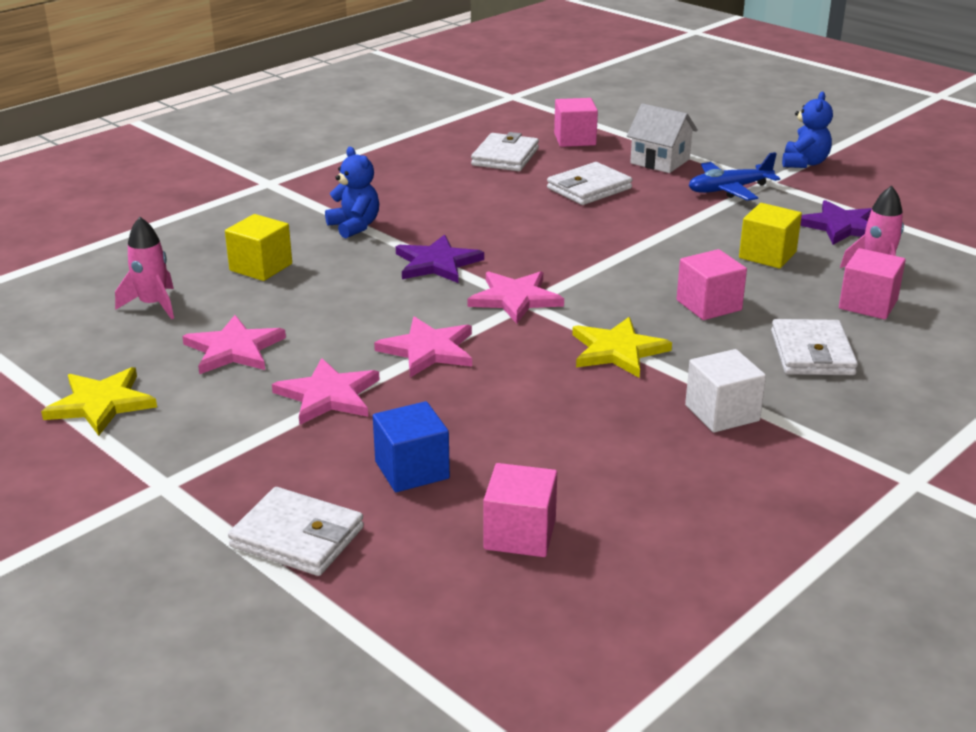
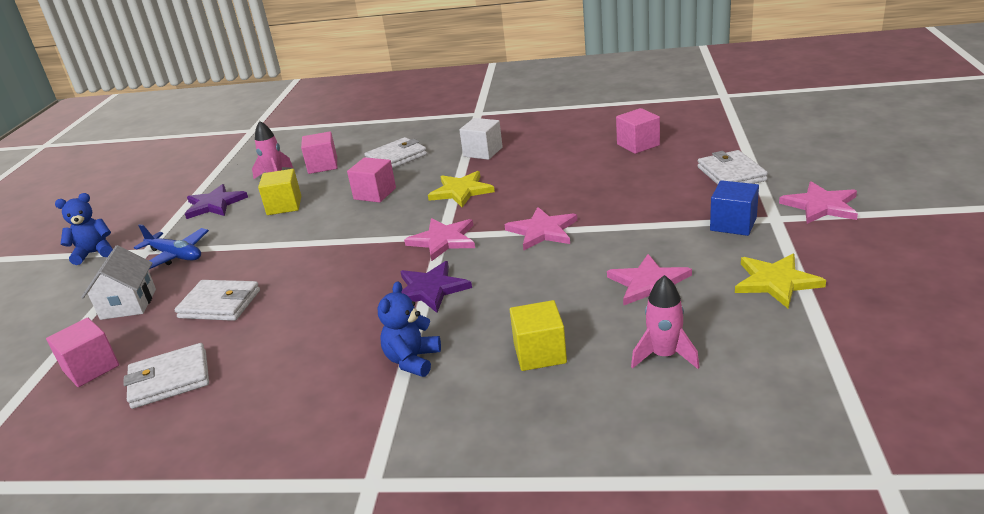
camera: 125 degrees left, 0 degrees up
pink star [272,358,380,425] -> pink star moved to [779,181,858,224]
blue cube [373,401,450,492] -> blue cube moved to [710,180,759,236]

